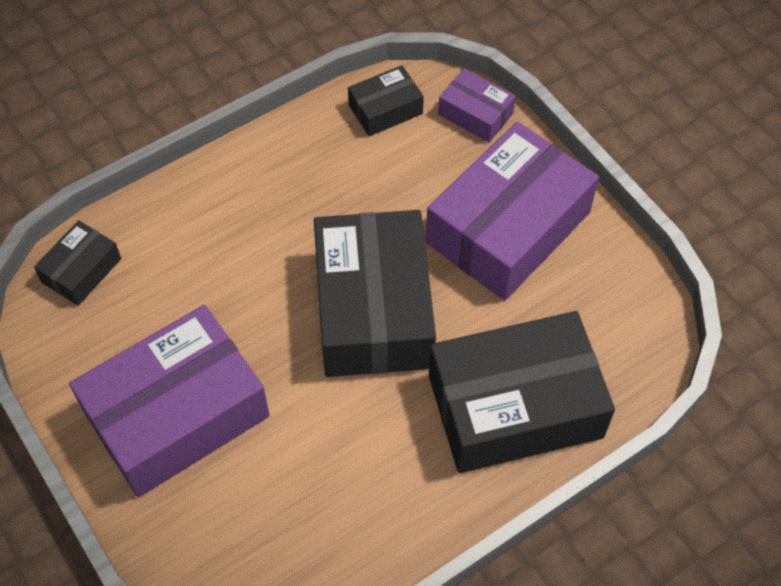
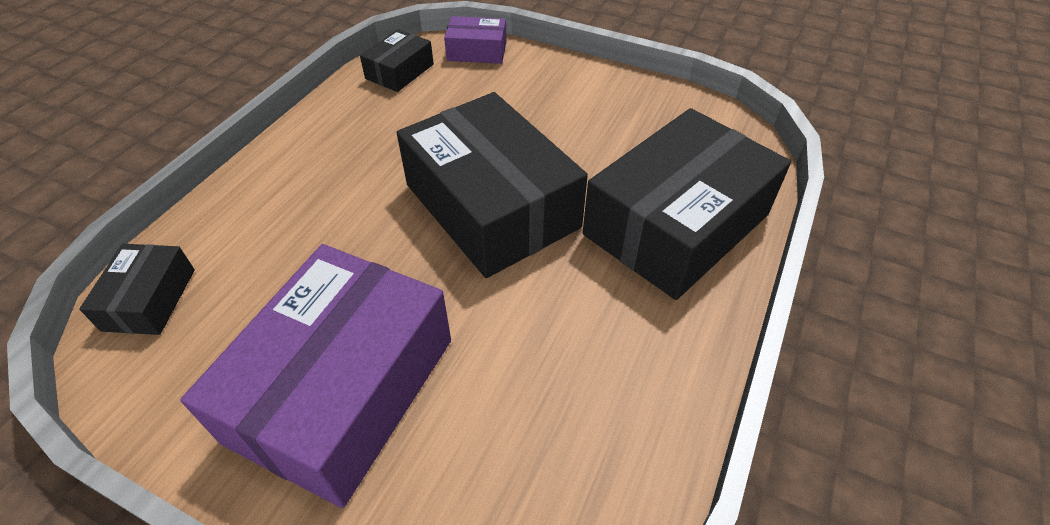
camera: 30 degrees left, 10 degrees down
purple box [426,122,599,301] -> none

